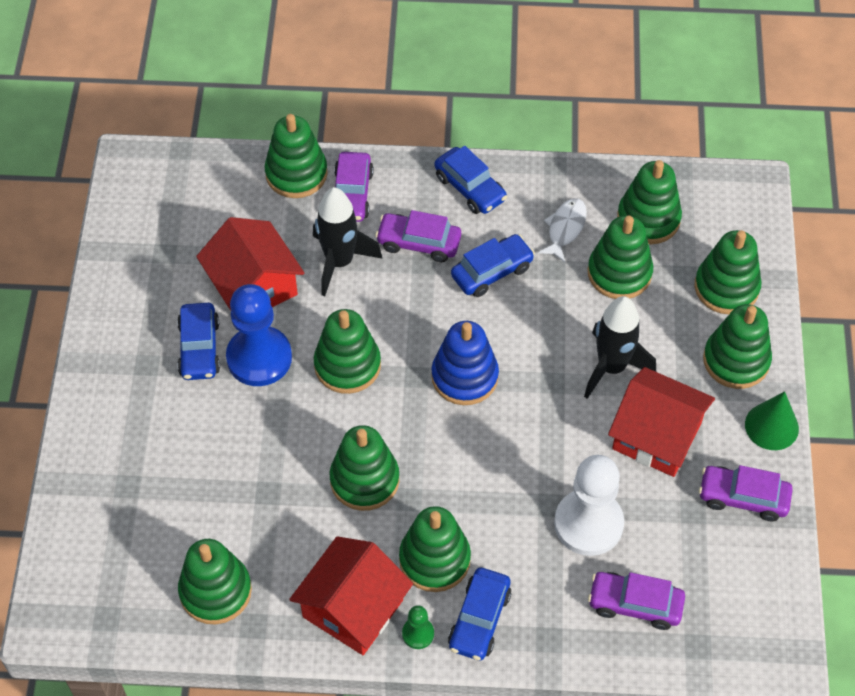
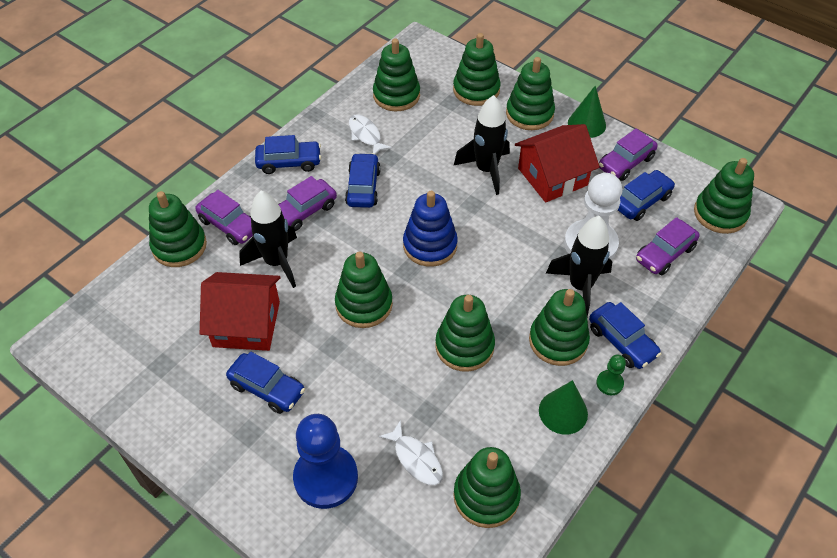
camera: 55 degrees left, 5 degrees down
blue pawn [226,284,292,386] -> blue pawn moved to [293,414,358,509]
red house [289,536,413,655] -> green cone [539,380,588,435]
green stacking toy [588,216,653,299] -> green stacking toy moved to [694,158,754,234]
none -> white fish [378,420,443,485]
none -> black rocket [546,216,613,317]
none -> blue car [618,170,675,221]

